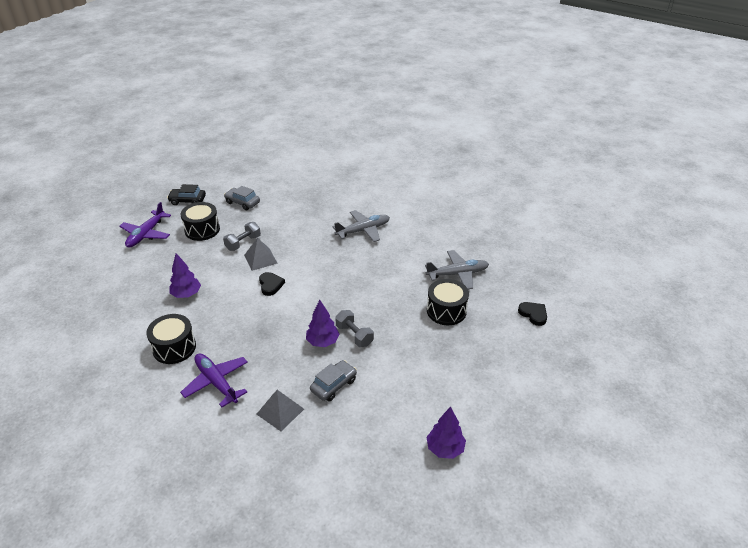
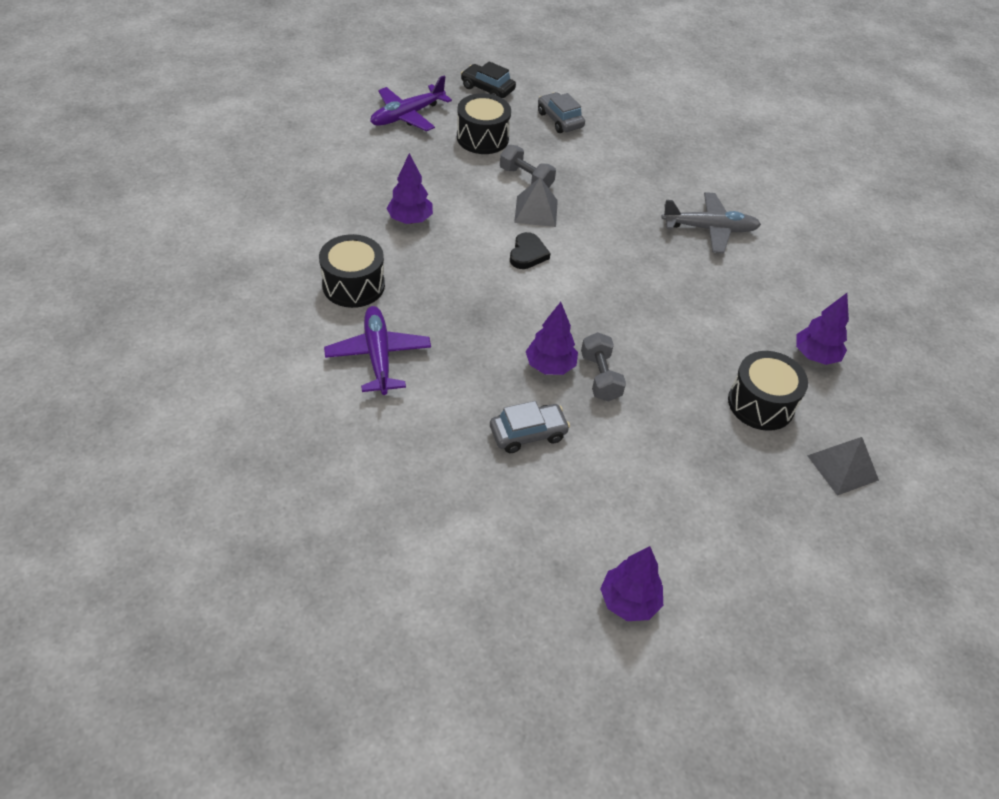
camera: 25 degrees right, 10 degrees up
grey dumbbell [223,222,261,251] -> grey dumbbell turned 60 degrees clockwise [500,145,556,188]
grey pyramid [257,390,304,431] -> grey pyramid moved to [807,437,879,496]
grey plane [425,250,489,289] -> purple tree [796,293,849,365]
black heart [518,302,547,326] -> none

